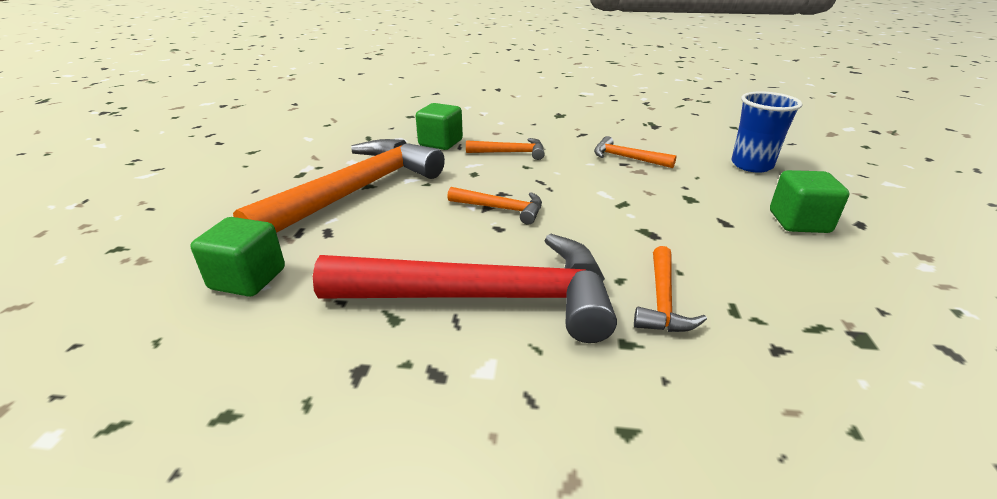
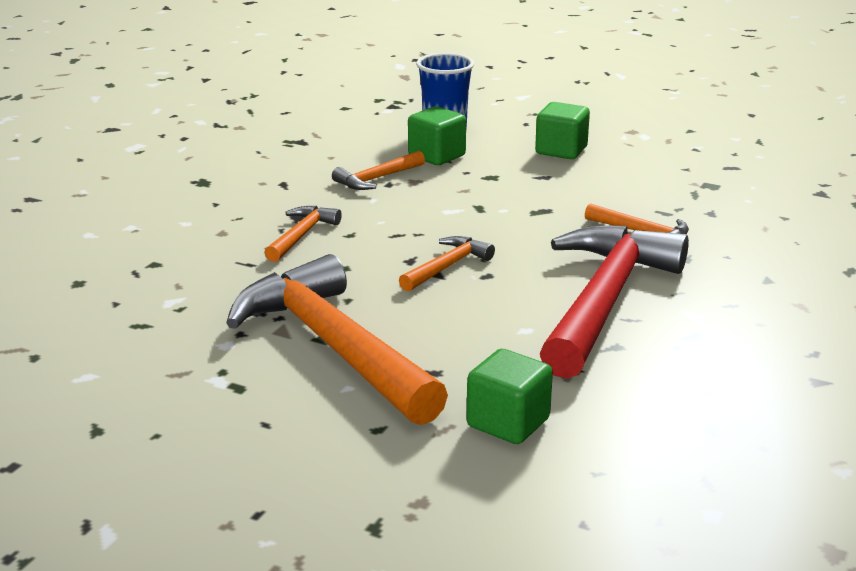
camera: 70 degrees left, 5 degrees down
green cube [416,103,463,150] -> green cube moved to [408,106,466,165]

